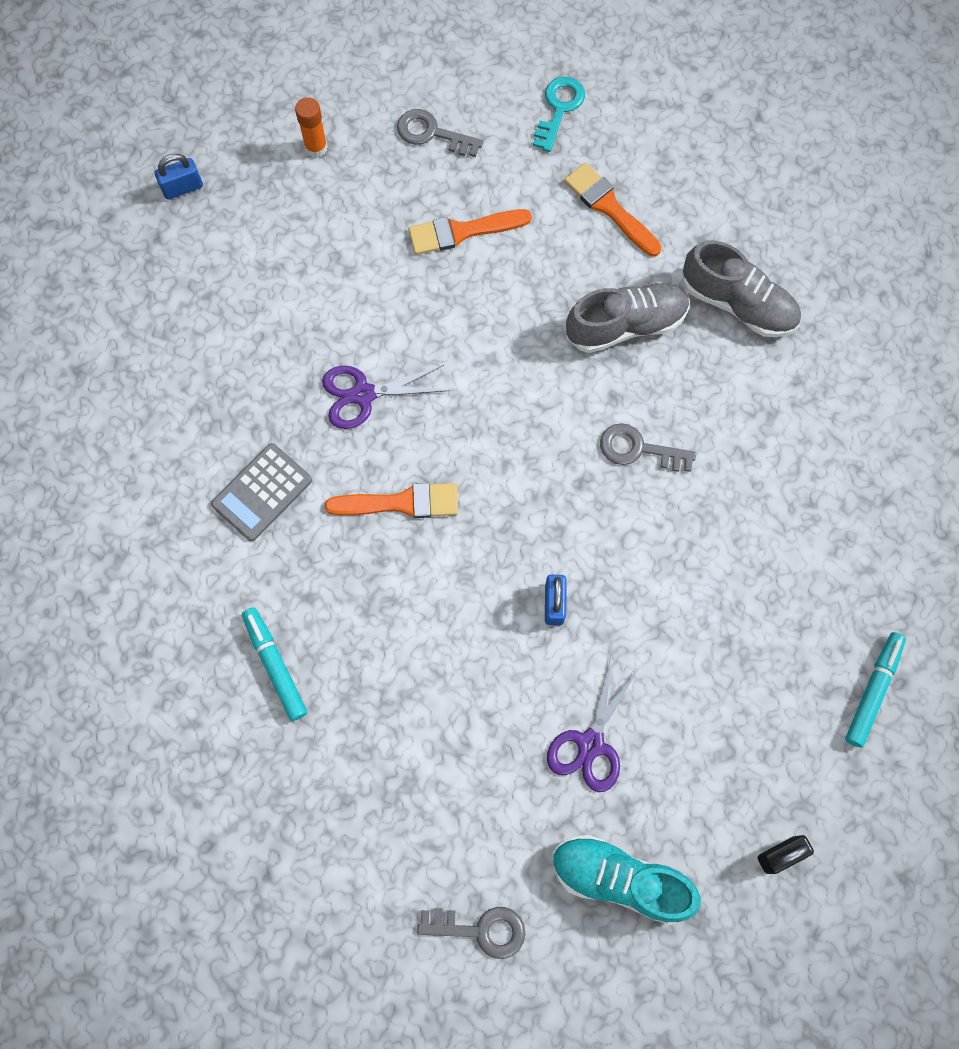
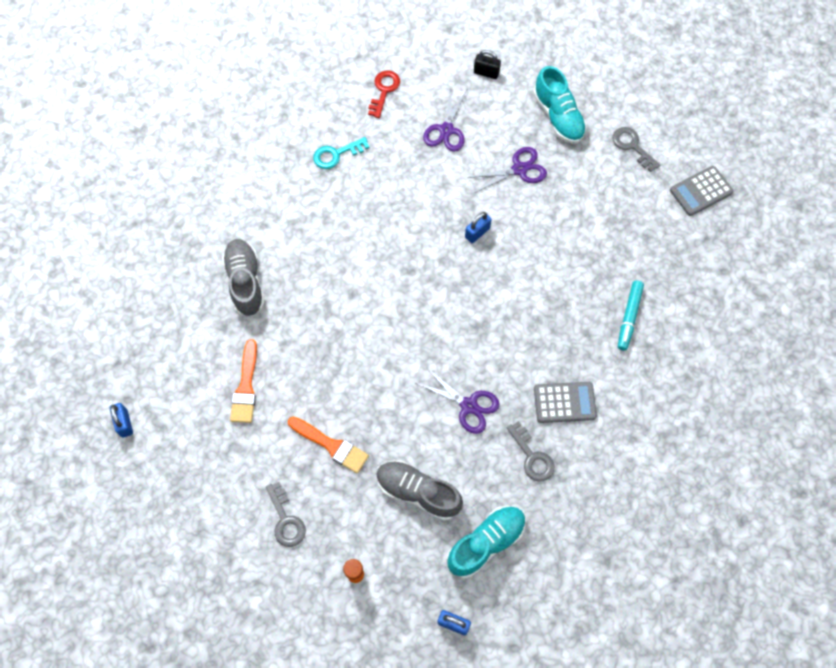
camera: 135 degrees left, 5 degrees down
orange brush [325,483,458,518] -> none
turquoise key [533,77,585,152] -> turquoise key moved to [313,137,370,169]
grey shoe [566,282,690,353] -> grey shoe moved to [376,461,463,521]
grey key [600,423,696,472] -> grey key moved to [507,421,554,482]
turquoise marker [845,632,906,748] -> red key [368,71,400,118]
none -> blue padlock [110,403,133,437]
none -> purple scissors [423,86,467,152]
none -> turquoise shoe [447,506,526,578]
none -> grey calculator [670,166,734,216]

